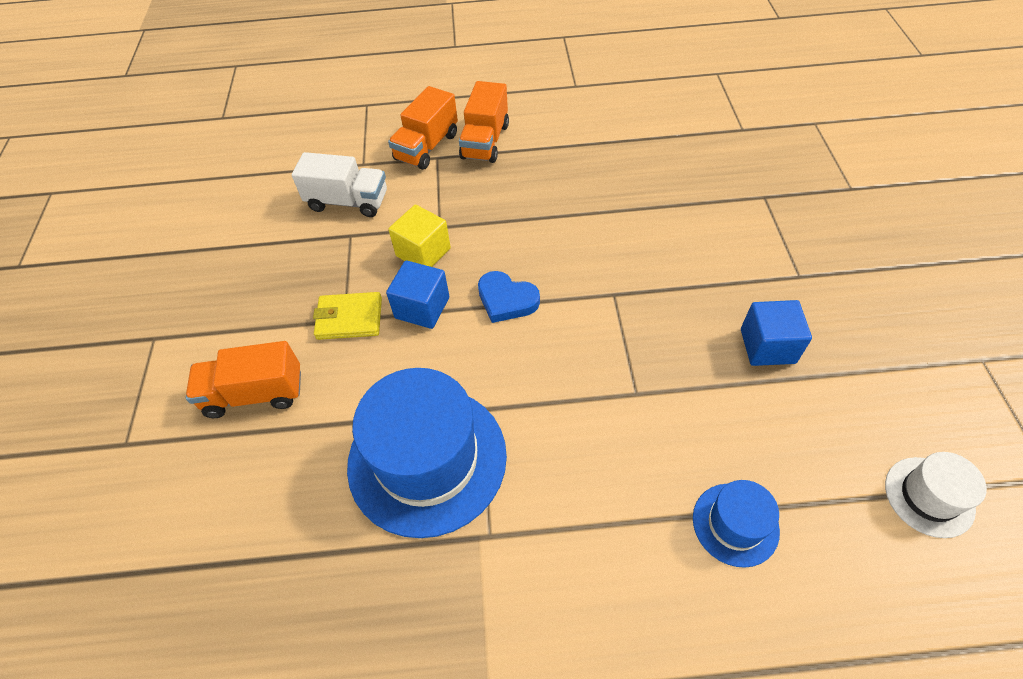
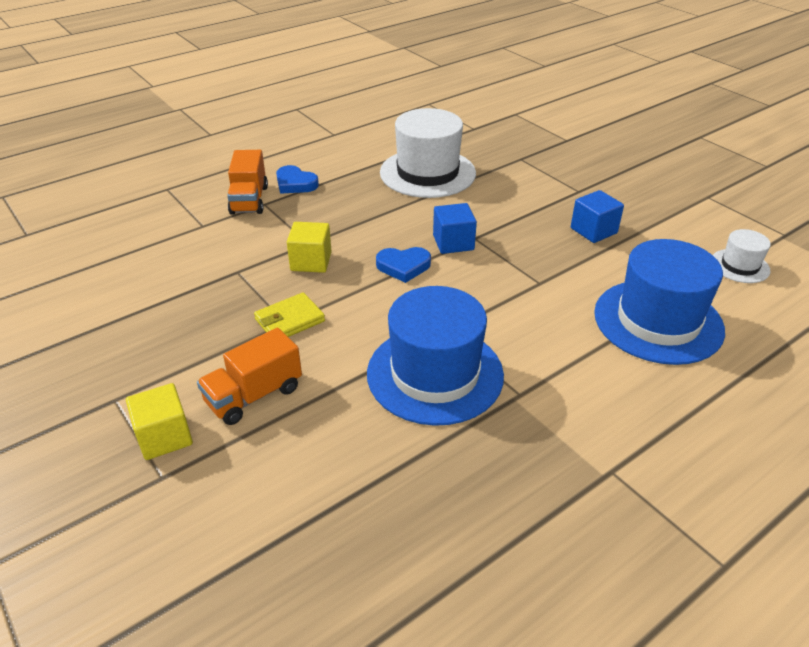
camera: 35 degrees left, 15 degrees down
white truck [292,152,387,217] -> none
blue cube [386,260,449,329] -> blue cube moved to [433,203,477,254]
orange truck [459,81,509,163] -> blue heart [276,165,319,194]
blue hat [693,480,780,568] -> blue hat [594,239,725,365], size x2.04
none -> yellow cube [126,383,193,460]
none -> white hat [380,108,476,198]

